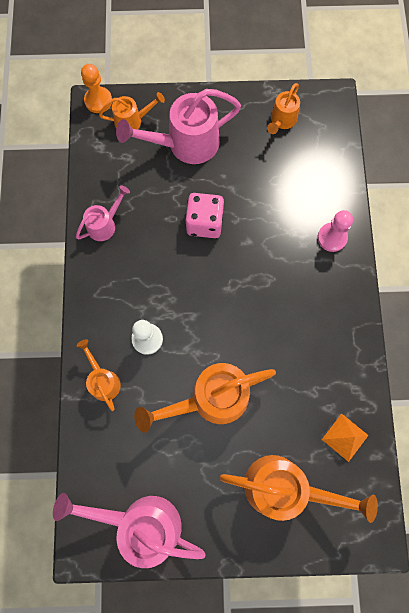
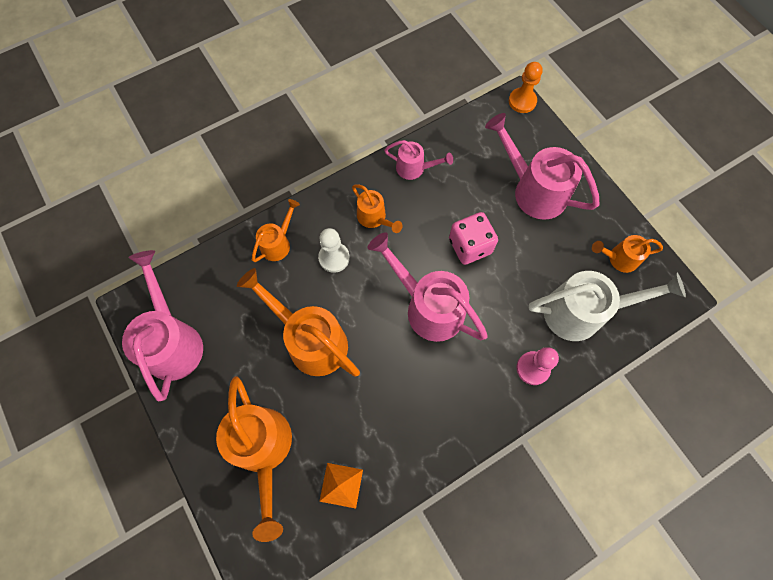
camera: 60 degrees right, 5 degrees down
orange watering can [99,92,165,130] -> orange watering can moved to [352,184,403,233]
none -> pink watering can [368,232,488,342]
none -> white watering can [529,271,686,341]

